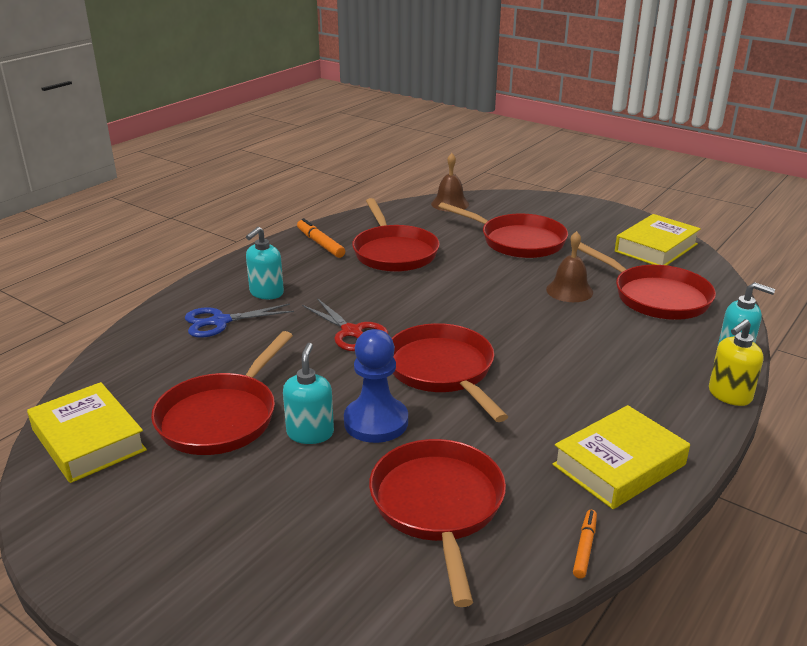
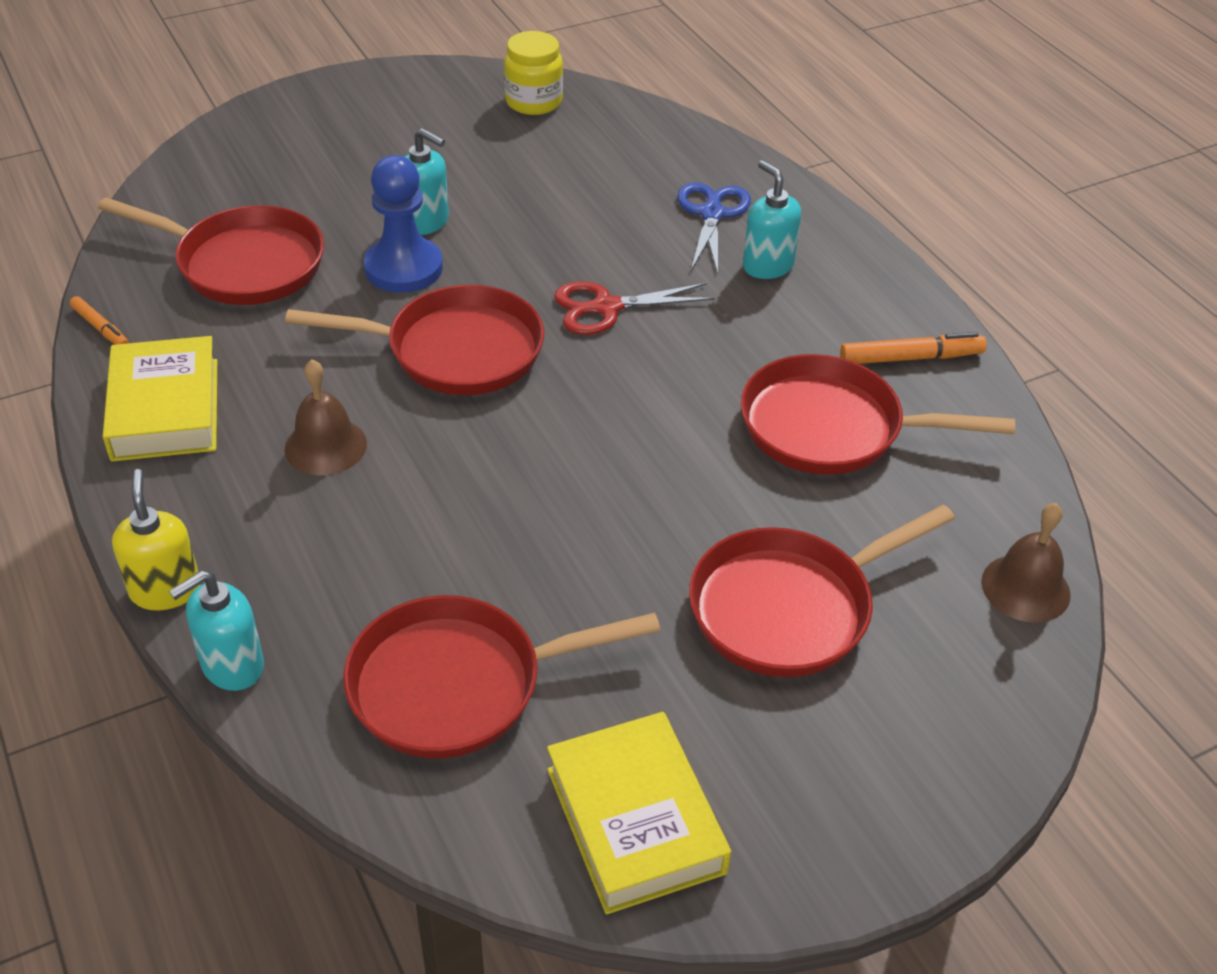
camera: 115 degrees right, 15 degrees up
yellow book [27,382,147,483] -> yellow jar [504,31,563,115]
red pan [151,331,293,455] -> none
brown bell [546,231,593,302] -> brown bell moved to [285,360,367,475]

